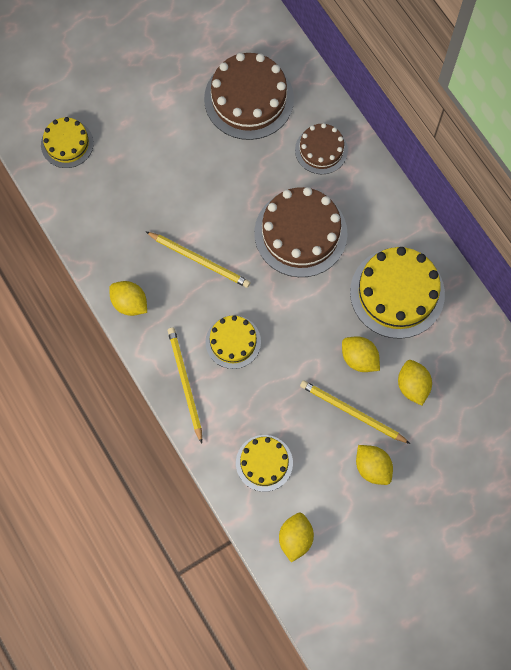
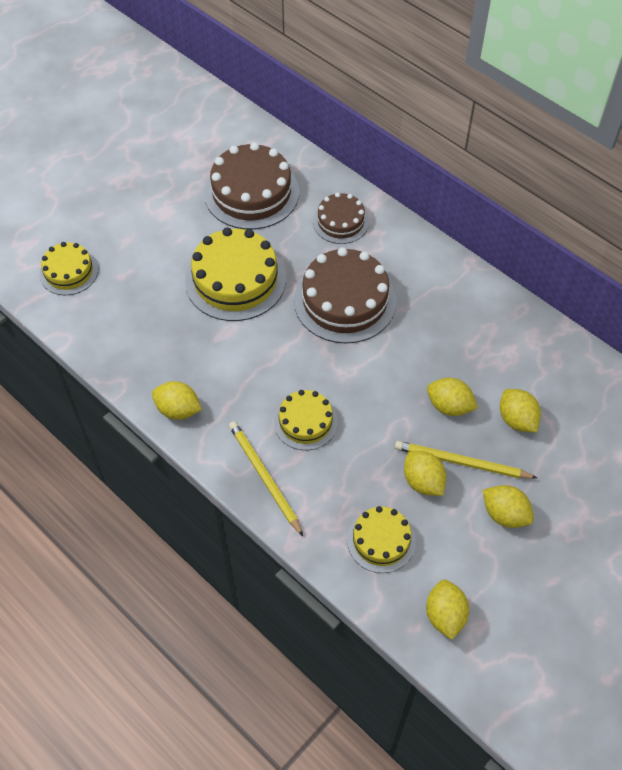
camera: 15 degrees left, 15 degrees down
yellow pencil [145,231,250,288] -> none
yellow cake [350,247,445,339] -> yellow cake moved to [185,227,286,321]
none -> yellow lemon [404,451,446,496]

